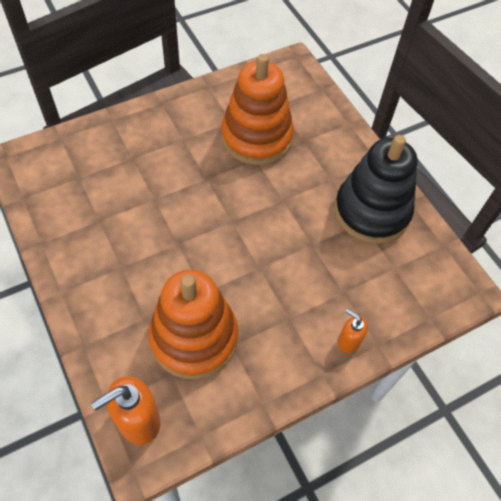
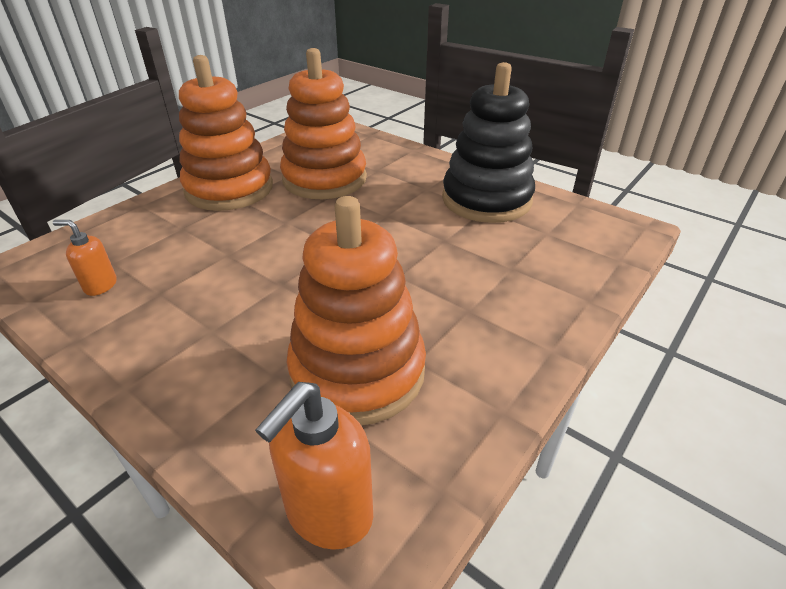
camera: 20 degrees left, 20 degrees down
orange soap dispenser [338,309,368,353] -> orange soap dispenser moved to [53,220,117,296]
none -> orange stacking toy [179,55,273,211]

